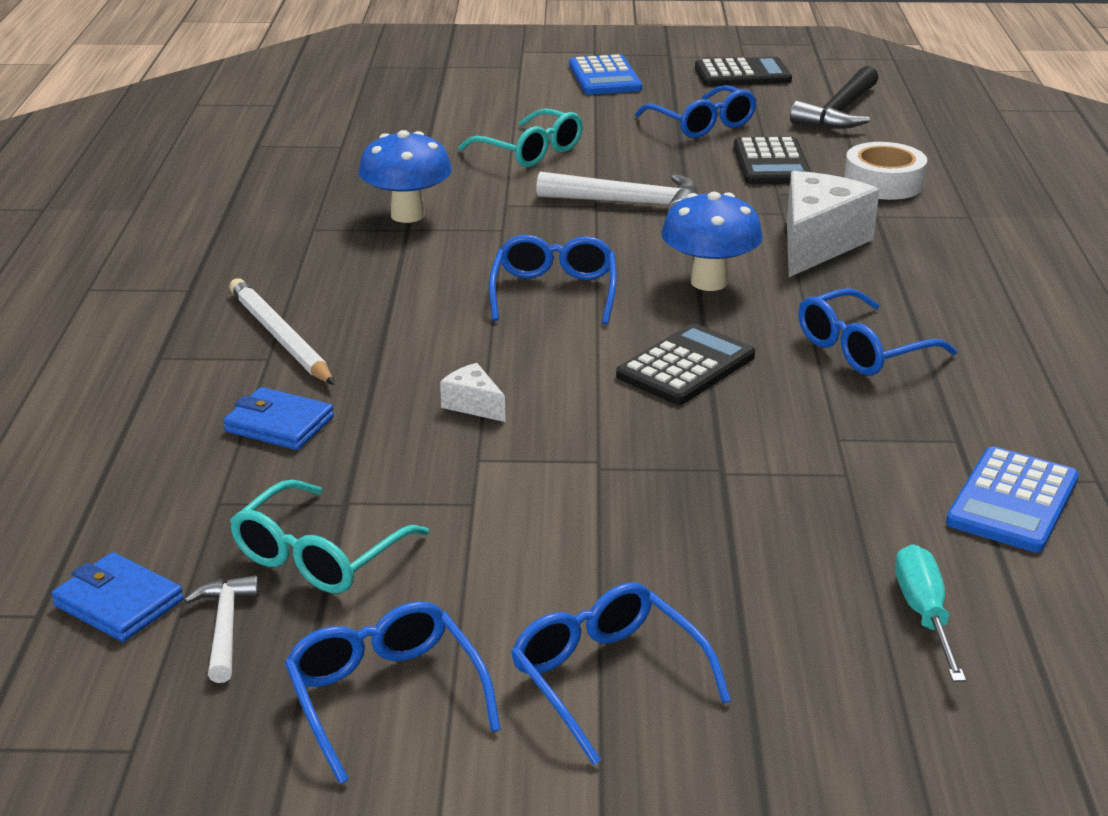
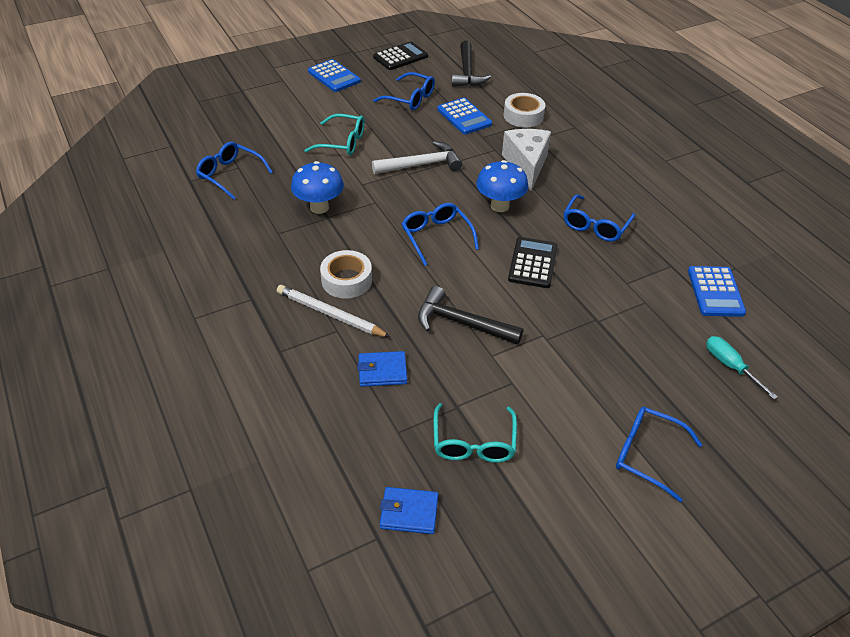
camera: 30 degrees left, 15 degrees up
white hammer [184,575,259,683] -> none
blue glasses [285,601,501,784] -> blue glasses moved to [196,142,273,200]
white cheese [440,363,506,422] -> black hammer [418,286,523,345]
black calculator [734,137,811,184] -> blue calculator [437,98,492,135]
none -> white tape [320,250,372,298]

